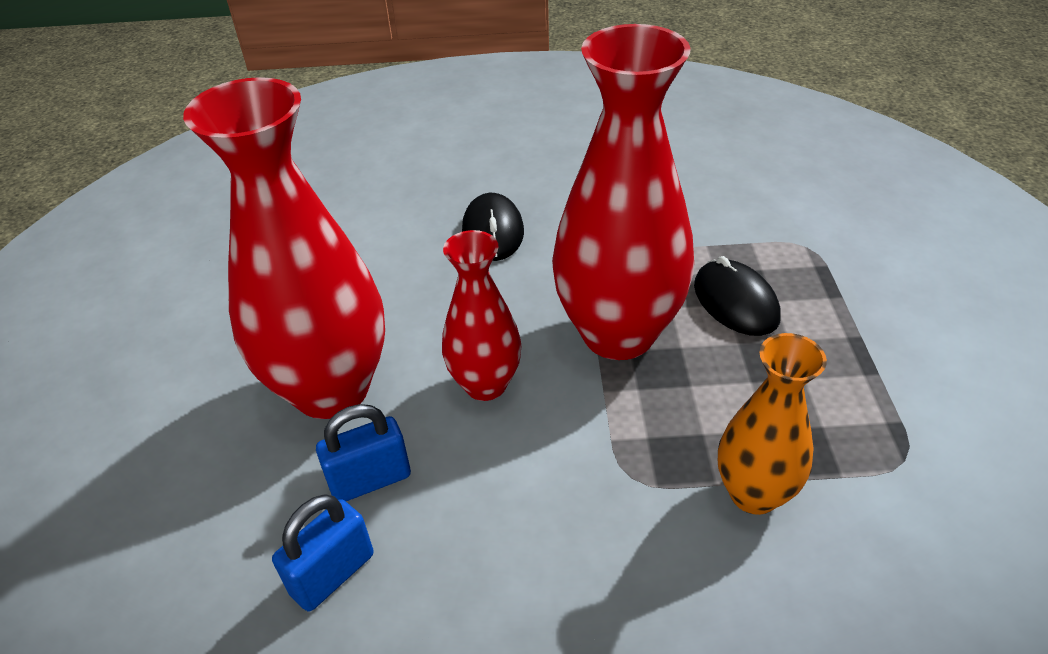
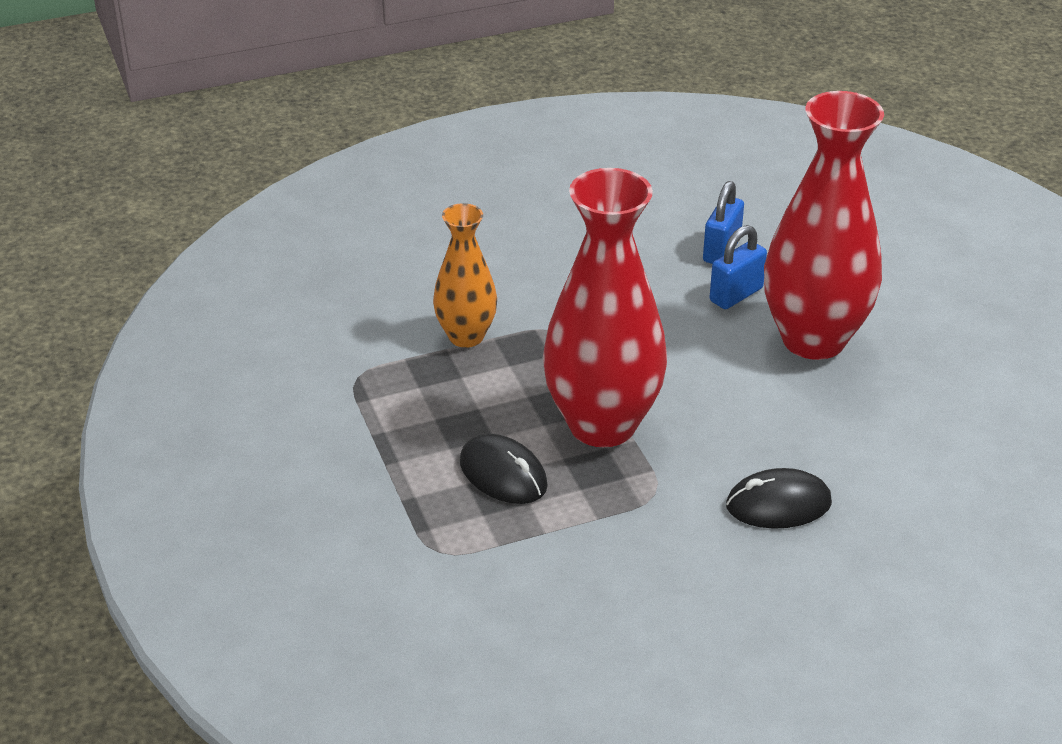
camera: 160 degrees right, 5 degrees down
red vase [442,230,521,401] -> none
black mouse [462,193,524,261] -> black mouse turned 75 degrees counterclockwise [726,468,832,529]

